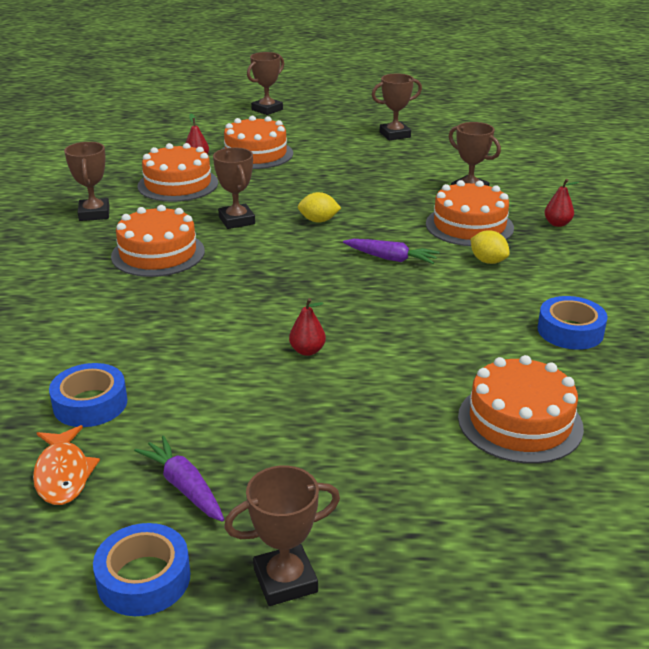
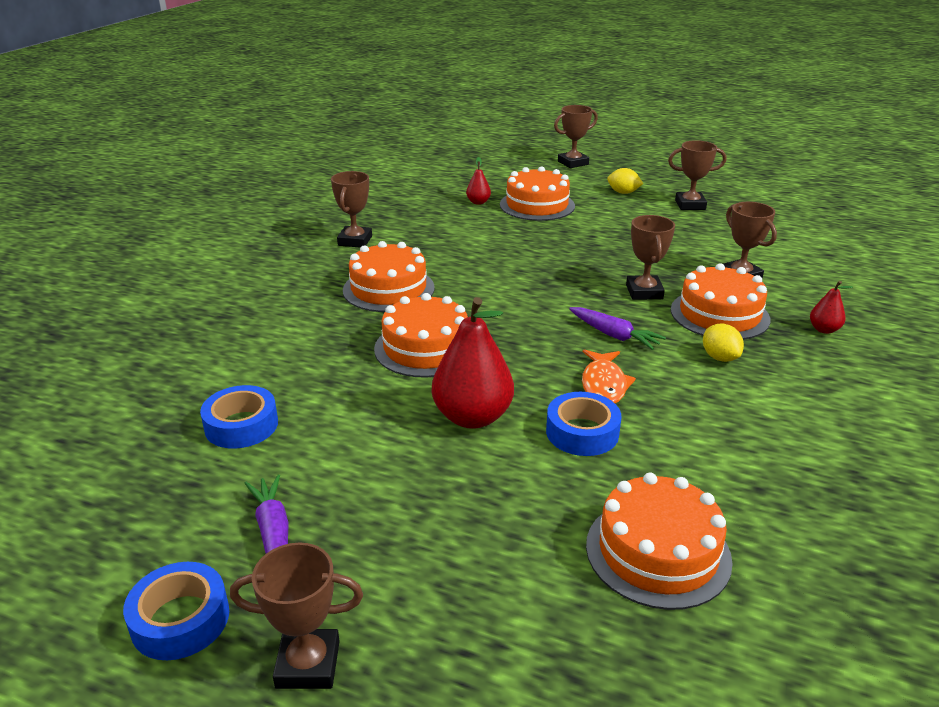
camera: 20 degrees right, 0 degrees up
orange fish [33,425,100,505] -> orange fish moved to [582,349,636,403]
orange cake [137,143,218,202] -> orange cake moved to [374,293,468,378]
brown trophy [213,147,255,229] -> brown trophy moved to [626,215,675,300]
red pear [289,298,326,356] -> red pear [432,297,514,429], size x2.11
yellow lemon [298,192,341,223] -> yellow lemon moved to [607,168,643,194]
blue tape [538,296,608,350] -> blue tape moved to [546,392,622,456]

